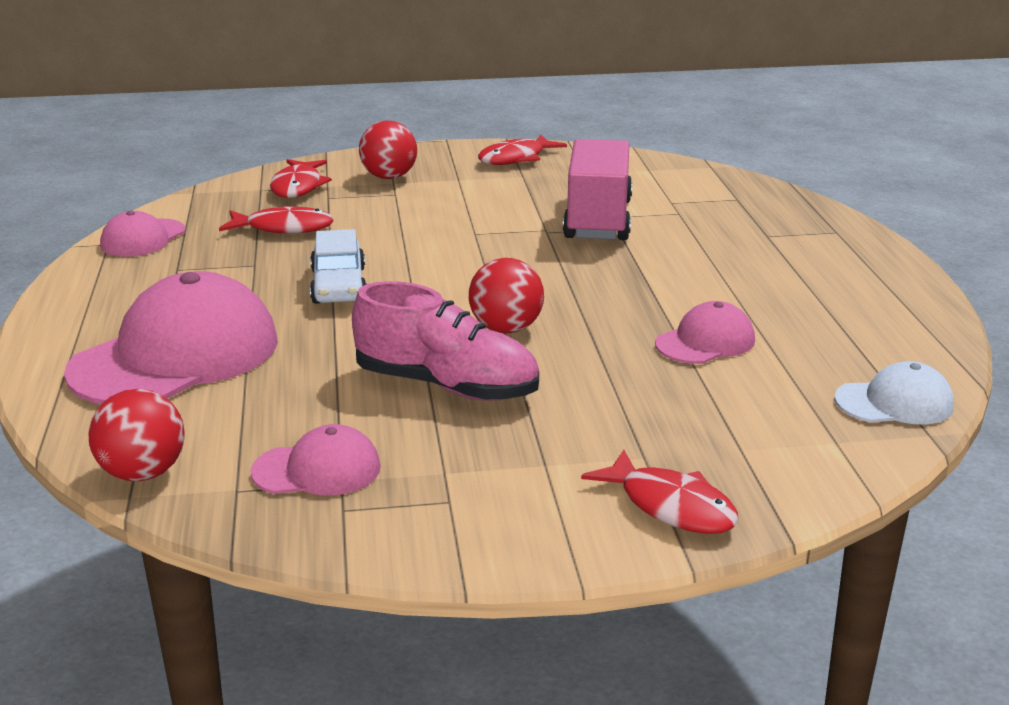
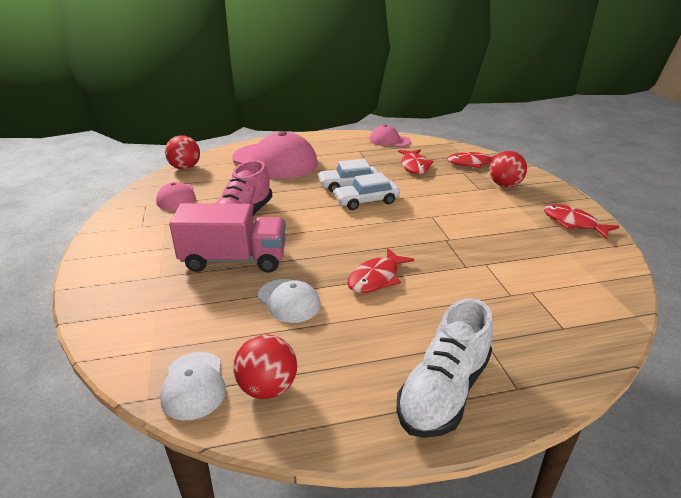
camera: 85 degrees right, 5 degrees up
red ball [469,258,544,333] -> red ball moved to [233,334,297,399]
pink truck [563,139,632,240] -> pink truck moved to [169,203,286,273]
red fish [581,449,739,534] -> red fish moved to [347,248,414,293]
pink cap [655,301,755,364] -> white cap [258,279,320,323]
none -> white car [333,172,400,210]
none -> white shoe [397,298,493,438]

